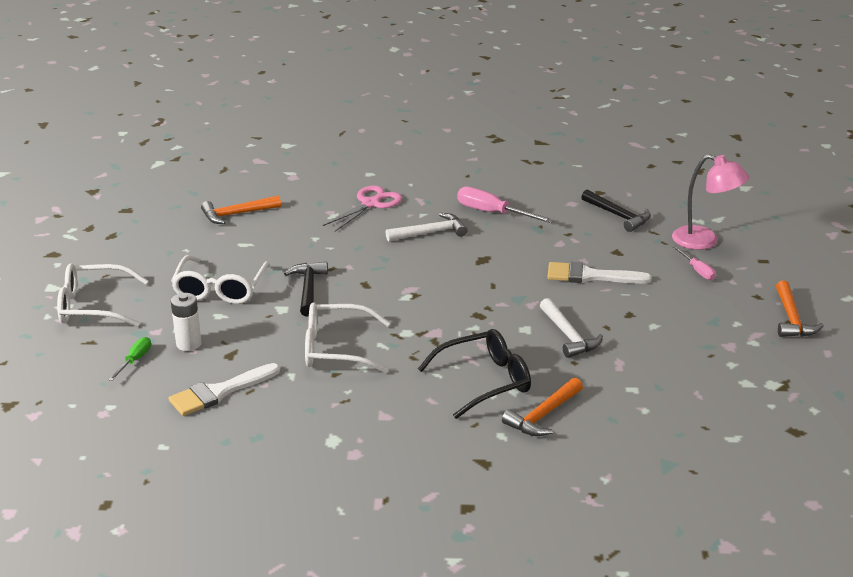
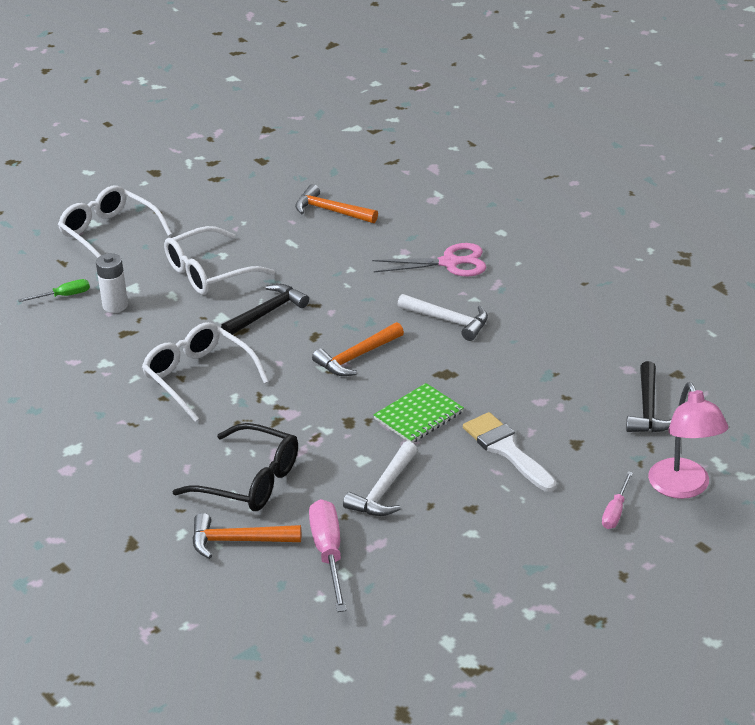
camera: 50 degrees right, 5 degrees up
white brush [169,363,280,416] -> none
pink screwdriver [457,187,554,223] -> pink screwdriver moved to [309,499,347,612]
orange hammer [776,280,824,337] -> orange hammer moved to [312,322,404,376]
none -> green notebook [373,383,464,443]

